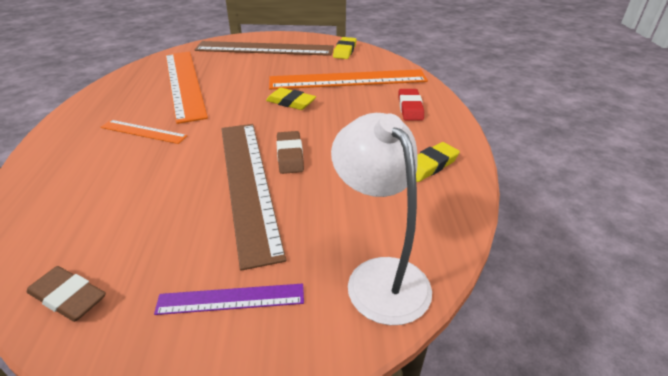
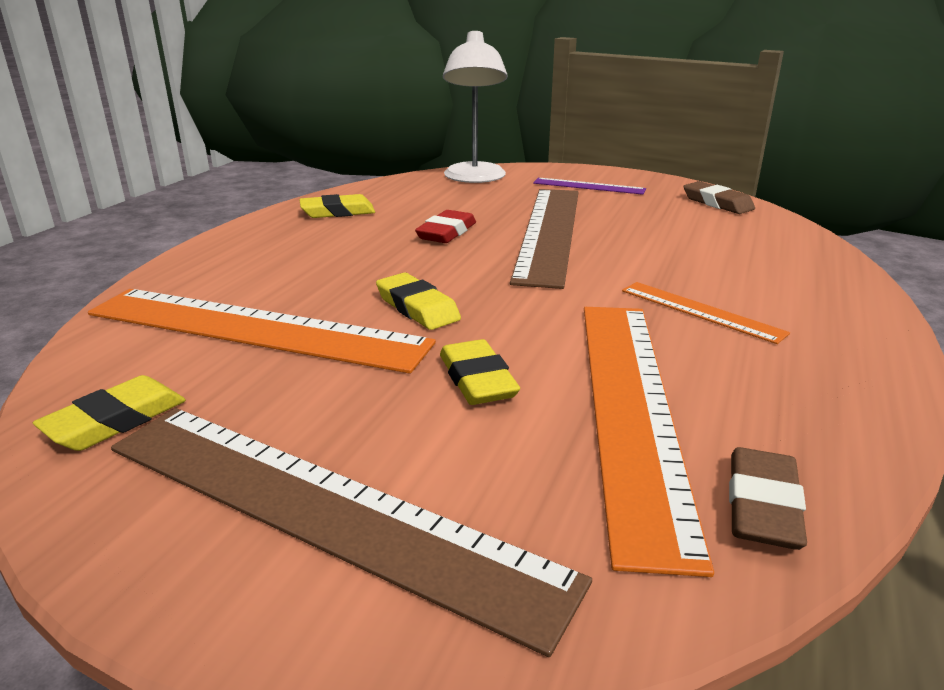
camera: 155 degrees left, 10 degrees down
brown eraser [277,131,304,174] -> brown eraser moved to [729,447,807,550]
red eraser [399,89,424,121] -> red eraser moved to [415,210,476,243]
none -> yellow eraser [440,339,520,405]

